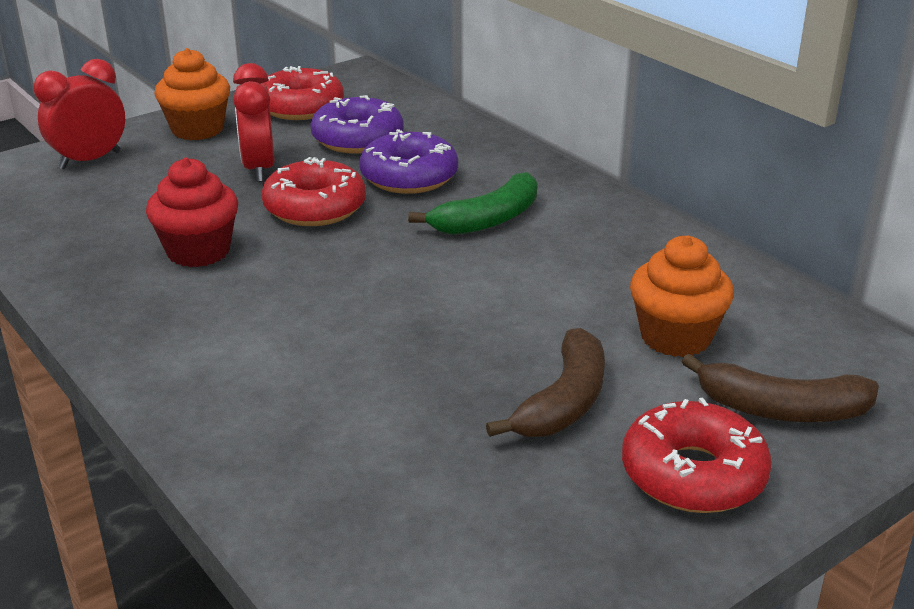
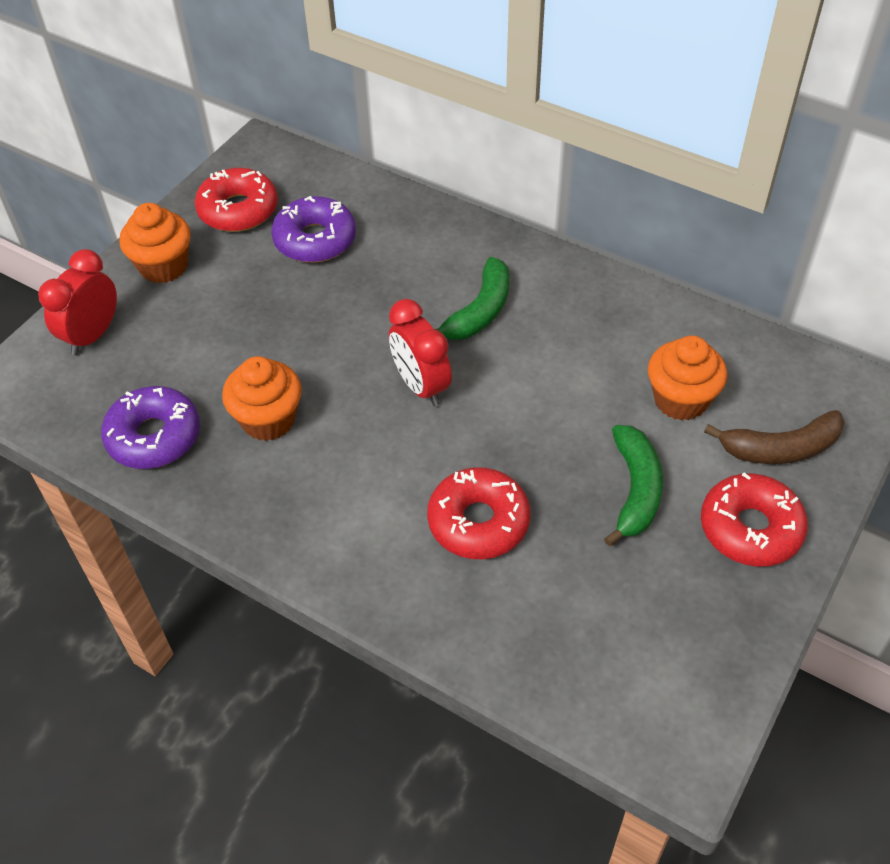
camera: 20 degrees left, 20 degrees up
red cupcake [146,158,238,267] -> orange cupcake [222,356,302,441]
red clock [233,63,275,182] -> red clock moved to [389,299,452,406]
red donut [261,157,366,226] -> red donut moved to [427,467,530,559]
purple donut [360,129,458,194] -> purple donut moved to [101,386,200,469]
brown banana [486,328,605,437] -> green banana [604,425,663,546]

